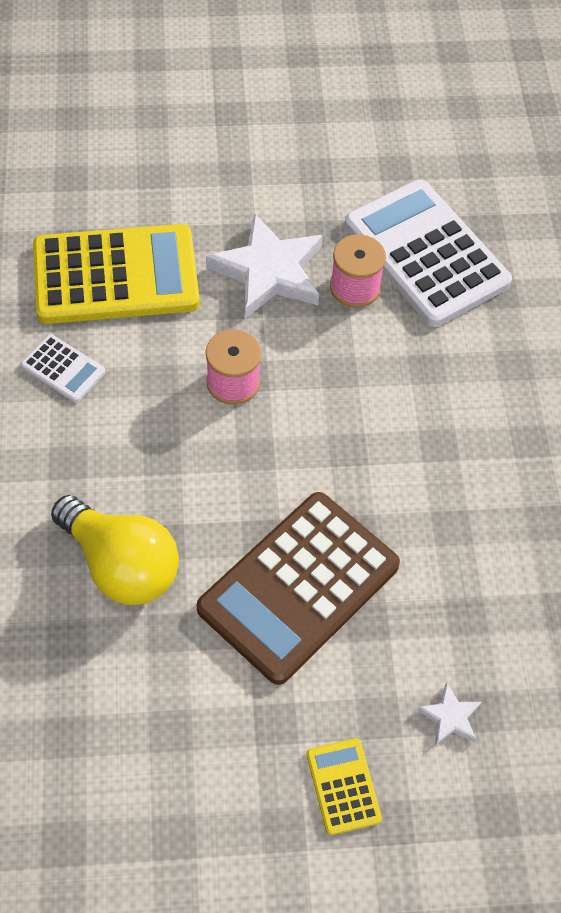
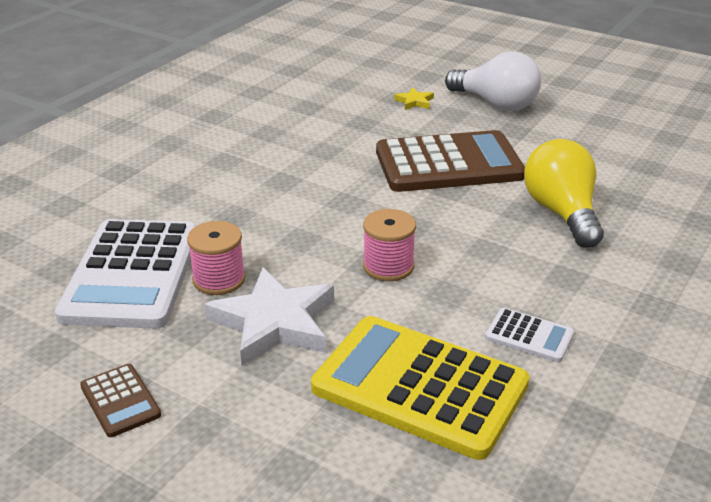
camera: 140 degrees left, 25 degrees down
white calculator [21,334,105,403] -> white calculator turned 135 degrees clockwise [485,308,574,362]
yellow calculator [307,738,382,835] -> white light bulb [445,51,541,111]
white star [417,682,482,746] -> yellow star [394,87,434,110]
none -> brown calculator [80,364,161,437]

